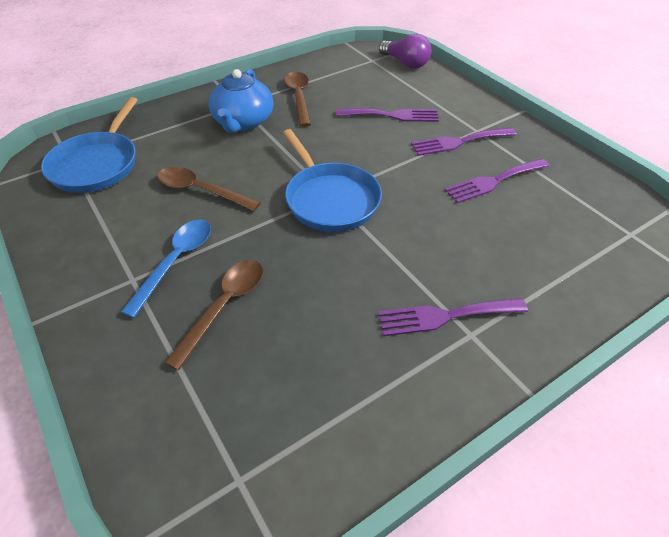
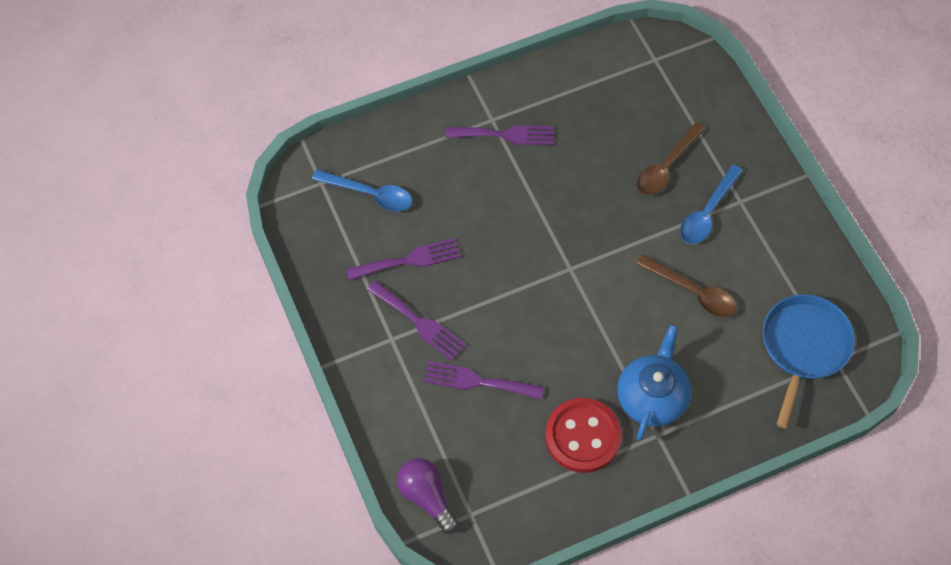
camera: 170 degrees left, 15 degrees up
blue pan [283,129,382,232] -> none
brown spoon [284,72,311,127] -> red button [545,398,622,473]
purple fork [411,128,516,156] -> purple fork turned 45 degrees clockwise [367,280,466,361]
none -> blue spoon [312,169,412,212]

